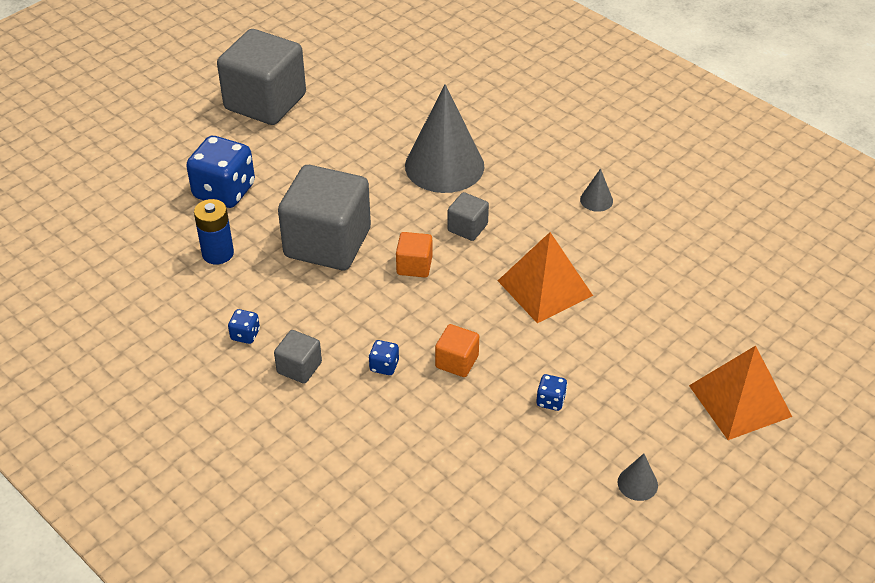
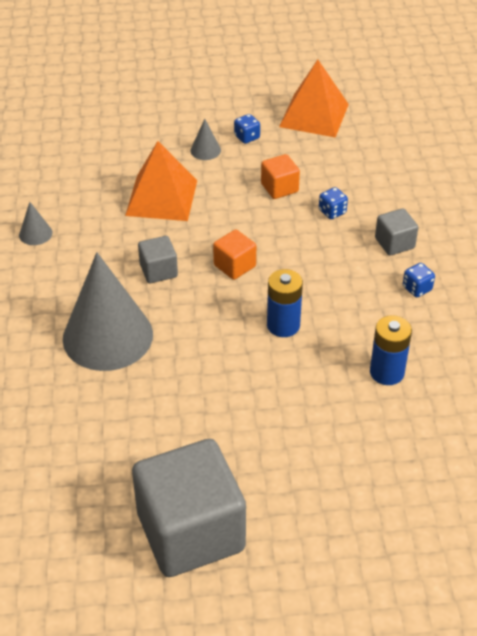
camera: 140 degrees left, 0 degrees up
blue dice [186,136,255,208] -> none
grey cube [278,165,371,270] -> blue battery [267,269,303,337]
grey cone [618,454,658,501] -> grey cone moved to [190,119,221,160]
orange pyramid [689,346,792,440] -> orange pyramid moved to [279,60,349,137]

